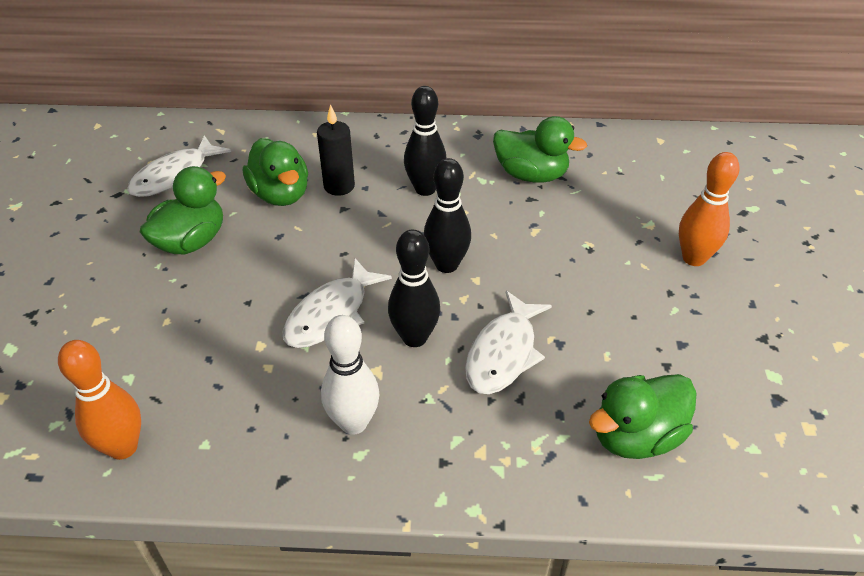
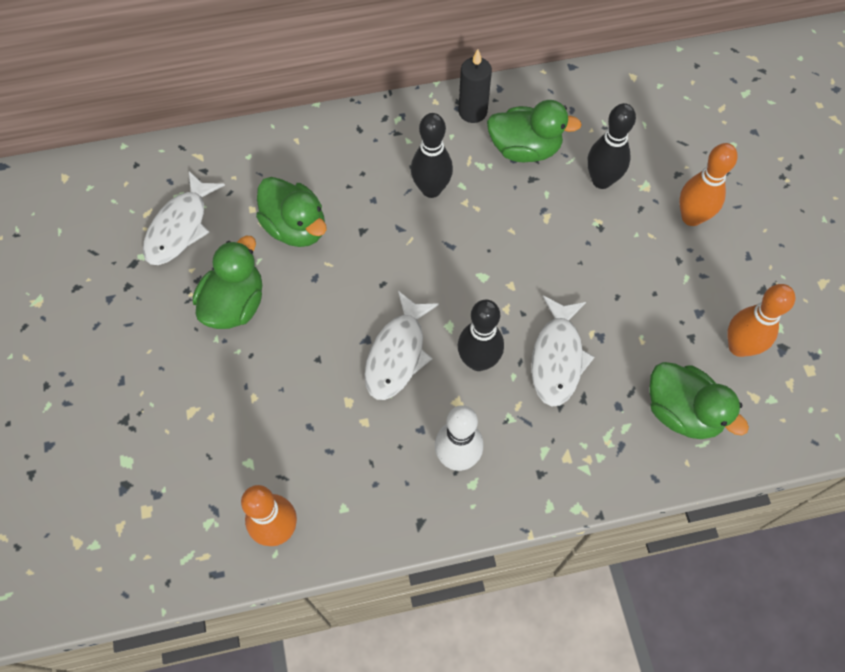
camera: 15 degrees left, 20 degrees up
black candle [317,104,355,196] -> black candle moved to [458,49,492,123]
black bowling pin [424,158,471,273] -> black bowling pin moved to [587,103,636,189]
green duck [589,374,697,459] -> green duck turned 90 degrees counterclockwise [649,362,749,439]
none -> orange bowling pin [727,284,795,357]

